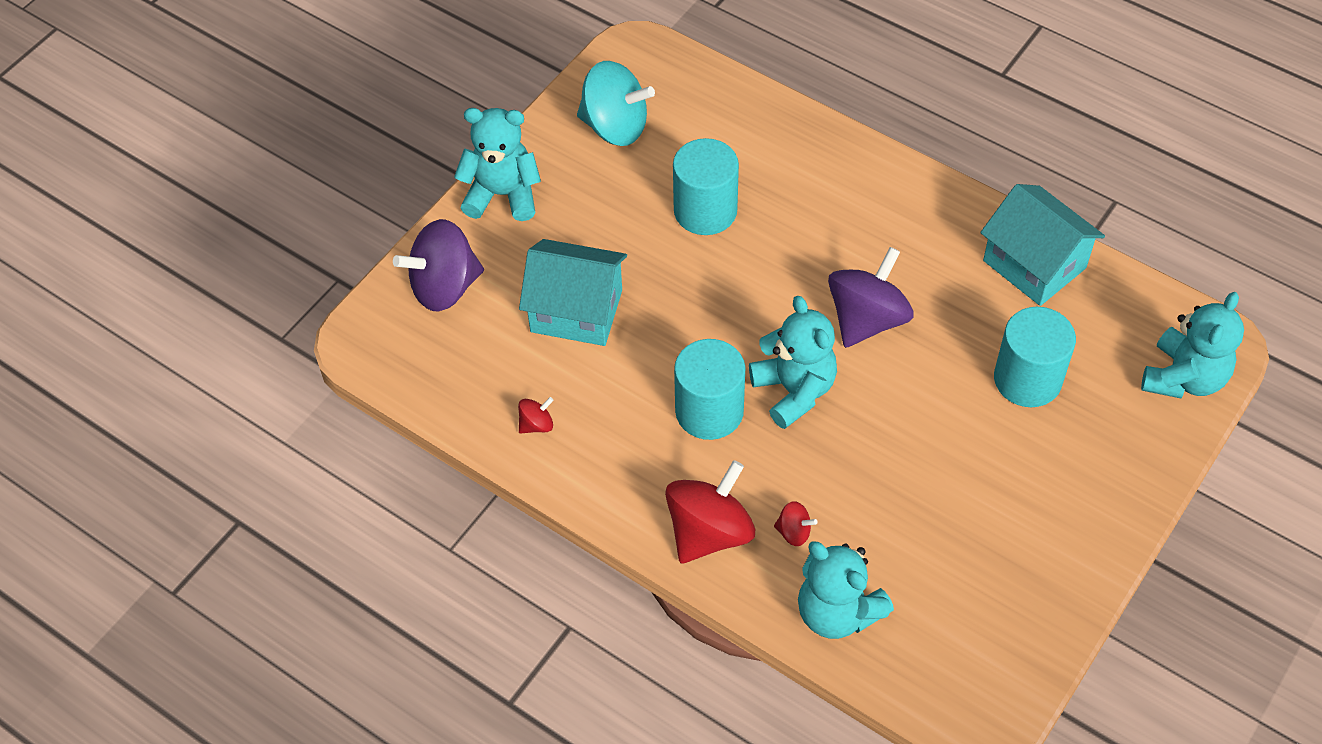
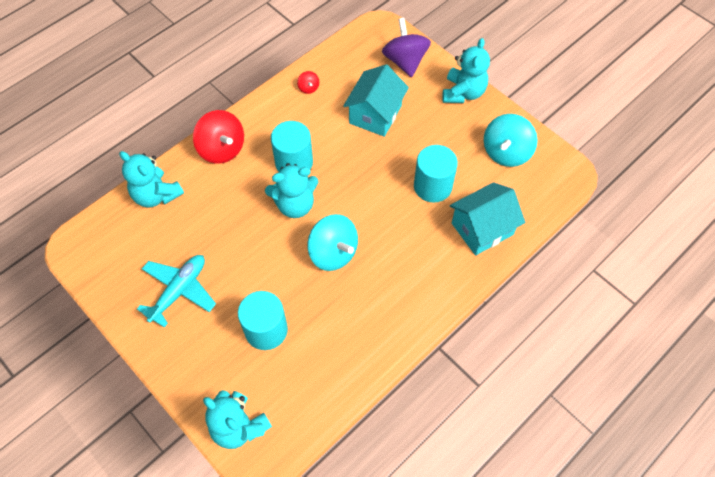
camera: 100 degrees right, 5 degrees up
red spinning top [774,501,817,546] -> none
turquoise teddy bear [798,541,894,639] -> turquoise teddy bear turned 105 degrees counterclockwise [119,151,184,208]
purple spinning top [828,247,914,348] -> turquoise spinning top [307,214,358,271]
turquoise house [980,184,1105,306] -> turquoise house moved to [450,182,525,256]
none -> turquoise plane [137,255,216,328]

